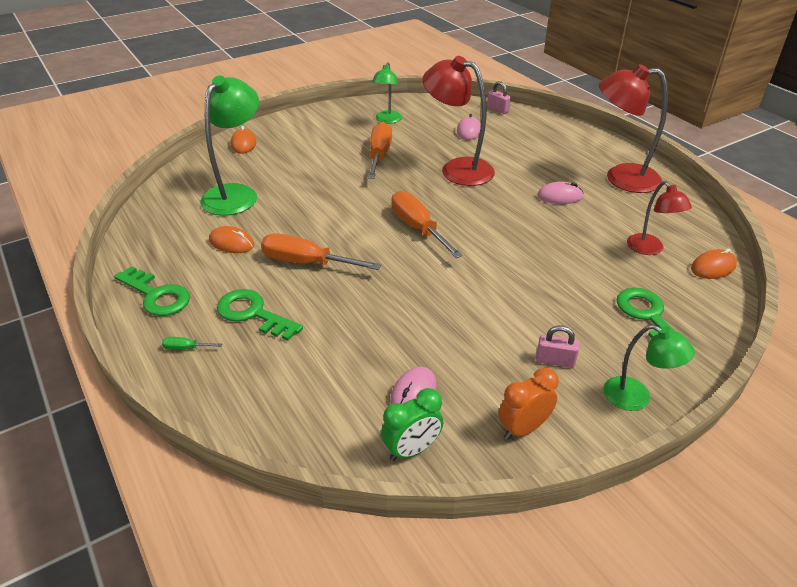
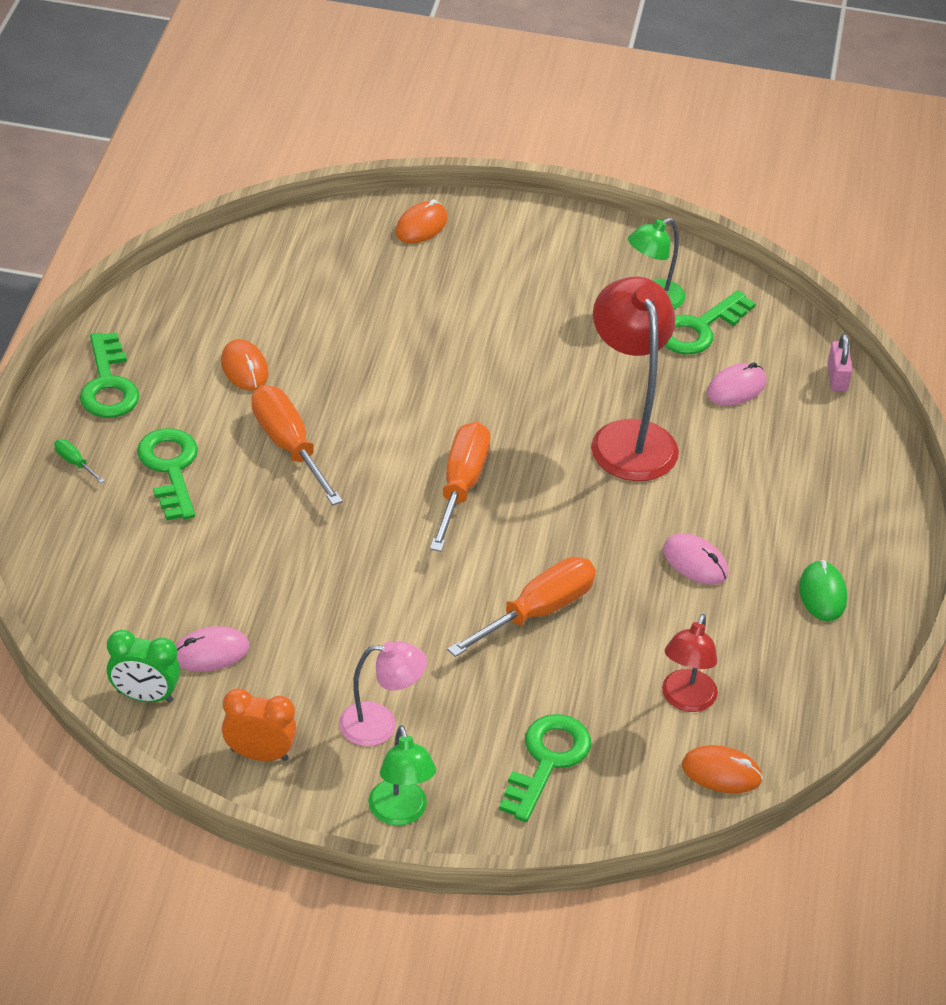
camera: 40 degrees right, 5 degrees up
green lamp [200,76,259,216] -> none
orange screwdriver [367,122,392,179] -> orange screwdriver moved to [447,557,596,657]
pink padlock [536,325,579,368] -> pink lamp [339,641,427,746]
red lamp [599,64,668,193] -> green mouse [799,560,847,621]
none -> green key [664,290,756,354]

